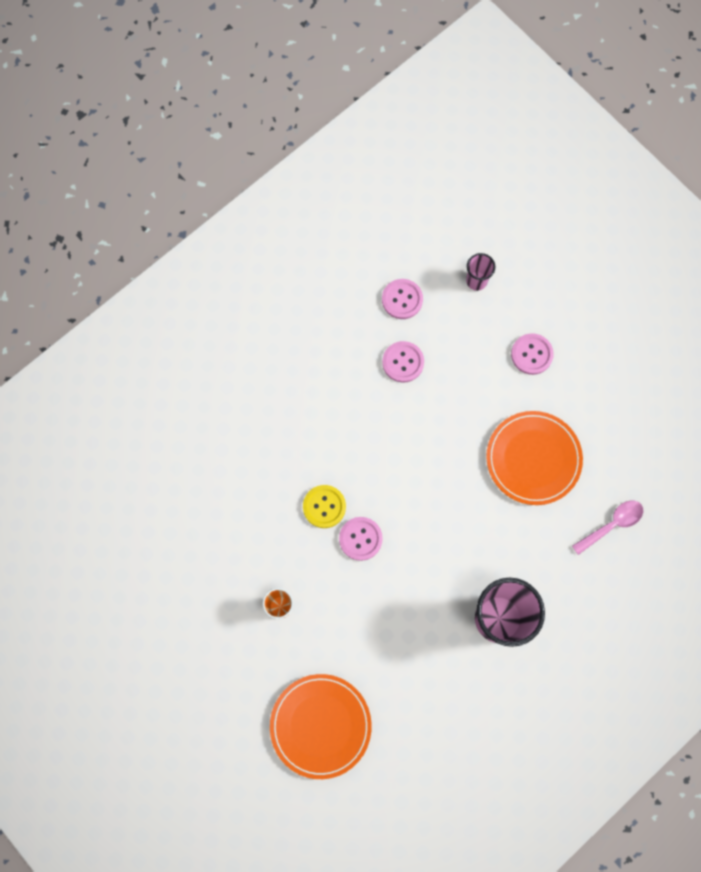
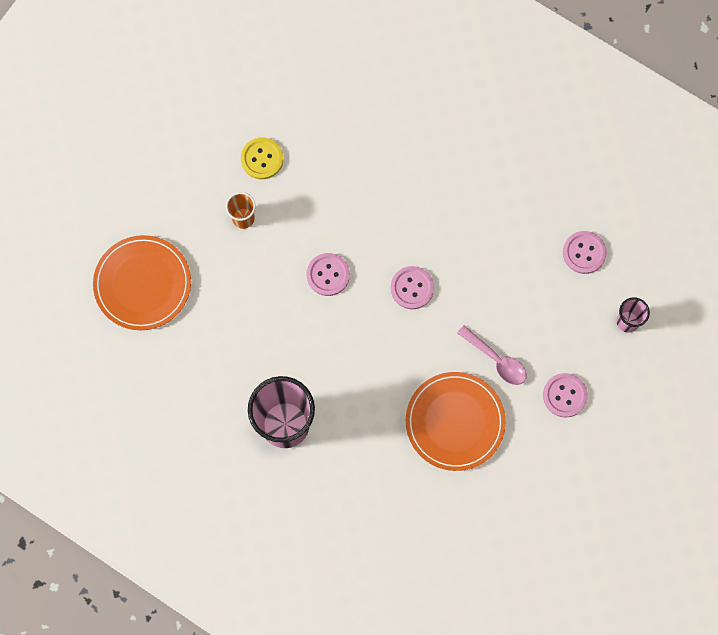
camera: 75 degrees right, 0 degrees up
yellow button [303,485,346,528] -> yellow button moved to [241,137,283,179]
pink button [382,341,424,383] -> pink button moved to [391,266,434,309]
pink spoon [572,500,643,555] -> pink spoon moved to [457,325,527,385]

